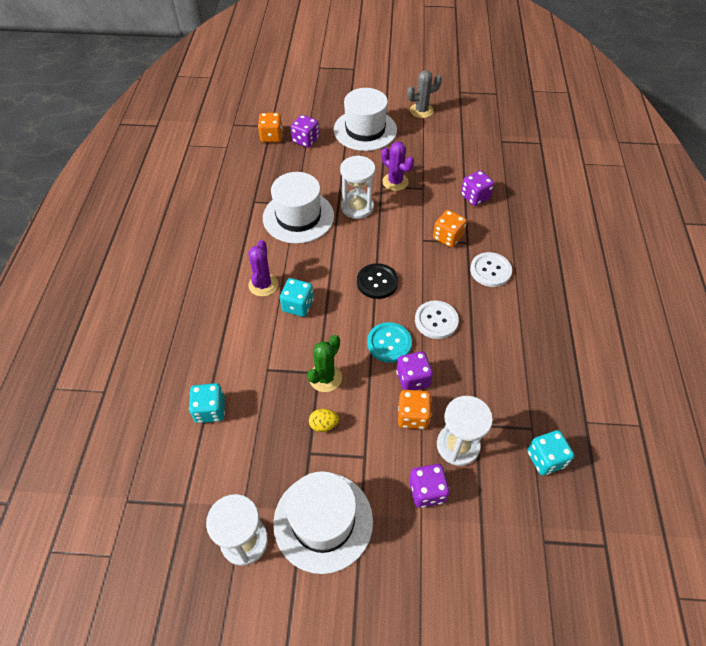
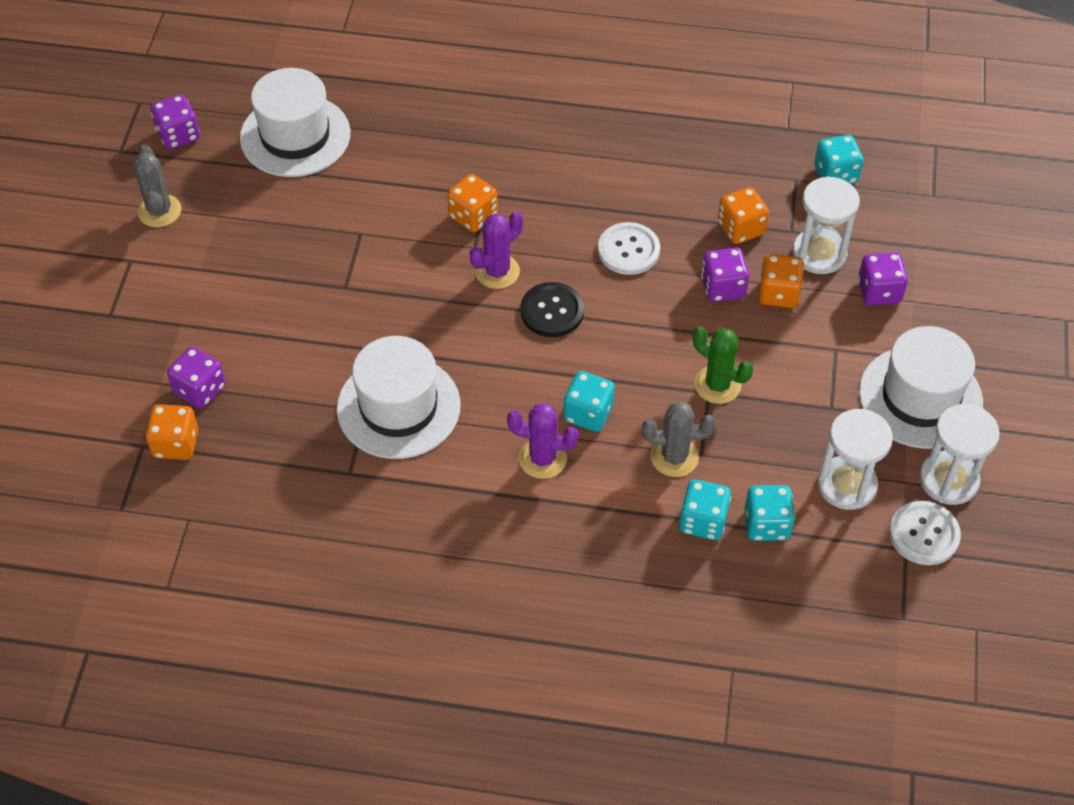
camera: 85 degrees left, 0 degrees up
yellow egg [309,409,339,432] -> none
white hat [334,88,397,151] -> white hat moved to [240,68,350,177]
white hourglass [340,155,375,219] -> white hourglass moved to [817,409,893,510]
turquoise button [367,322,412,363] -> none
purple cactus [381,141,414,191] -> purple cactus moved to [469,211,523,289]
purple dice [461,170,494,206] -> purple dice moved to [150,94,200,149]
white button [470,252,512,287] -> white button moved to [889,501,961,565]
none -> grey cactus [642,401,716,477]
none -> turquoise dice [679,479,731,540]
none -> orange dice [718,187,769,244]

